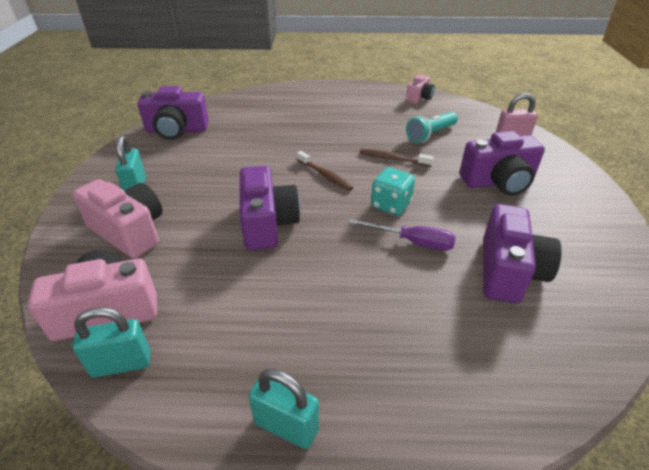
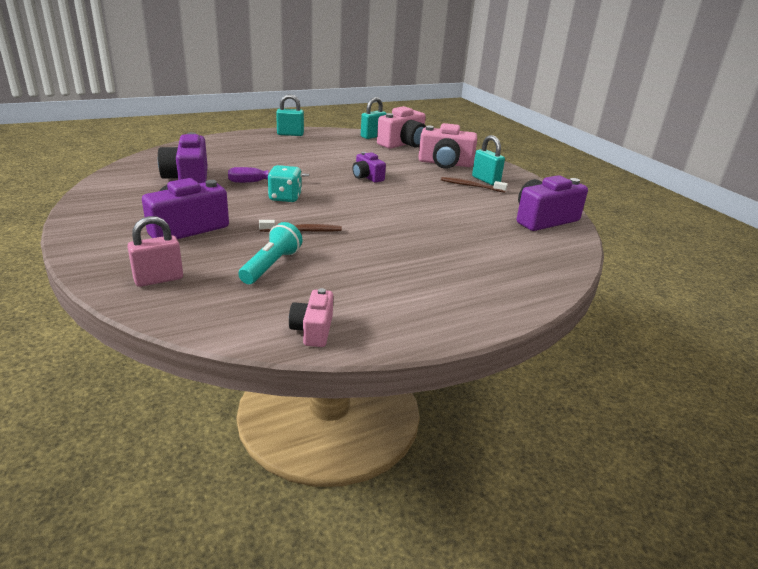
camera: 150 degrees right, 10 degrees down
purple camera [240,166,300,250] -> purple camera [352,152,386,183], size x0.58
brown toothbrush [297,151,354,191] -> brown toothbrush moved to [441,177,508,193]

